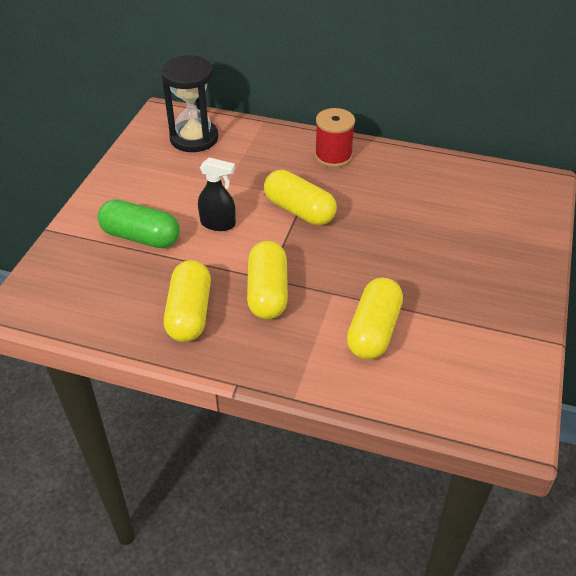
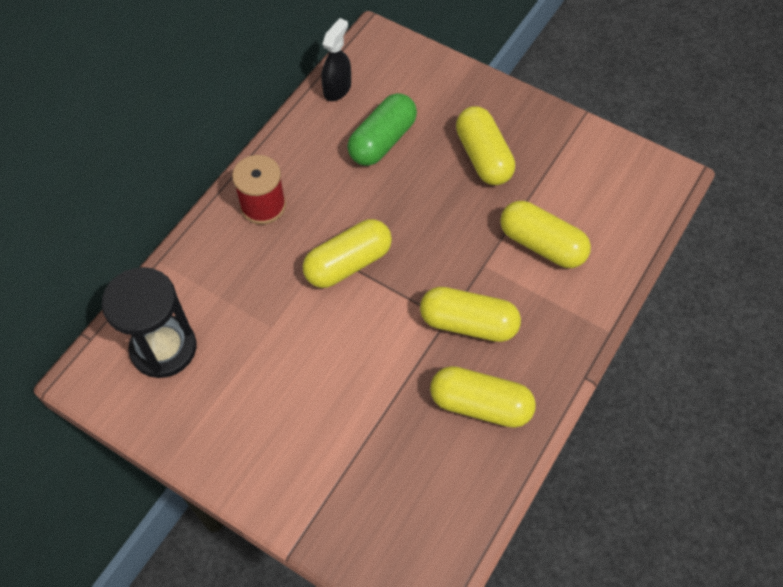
camera: 75 degrees left, 15 degrees up
green capsule [98,199,180,248] -> green capsule moved to [347,93,417,166]
black spray bottle [198,157,236,231] -> black spray bottle moved to [321,18,351,101]
none -> yellow capsule [456,106,515,185]

